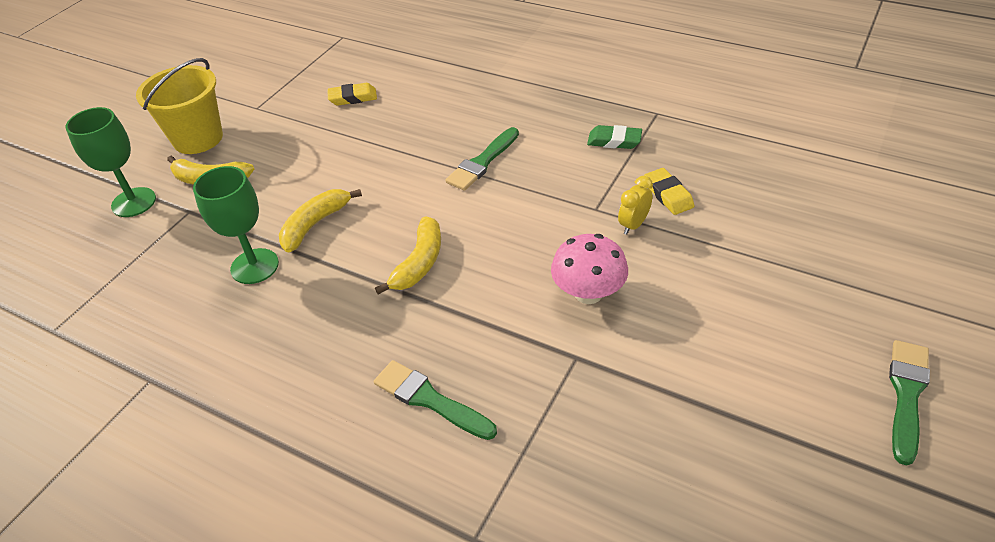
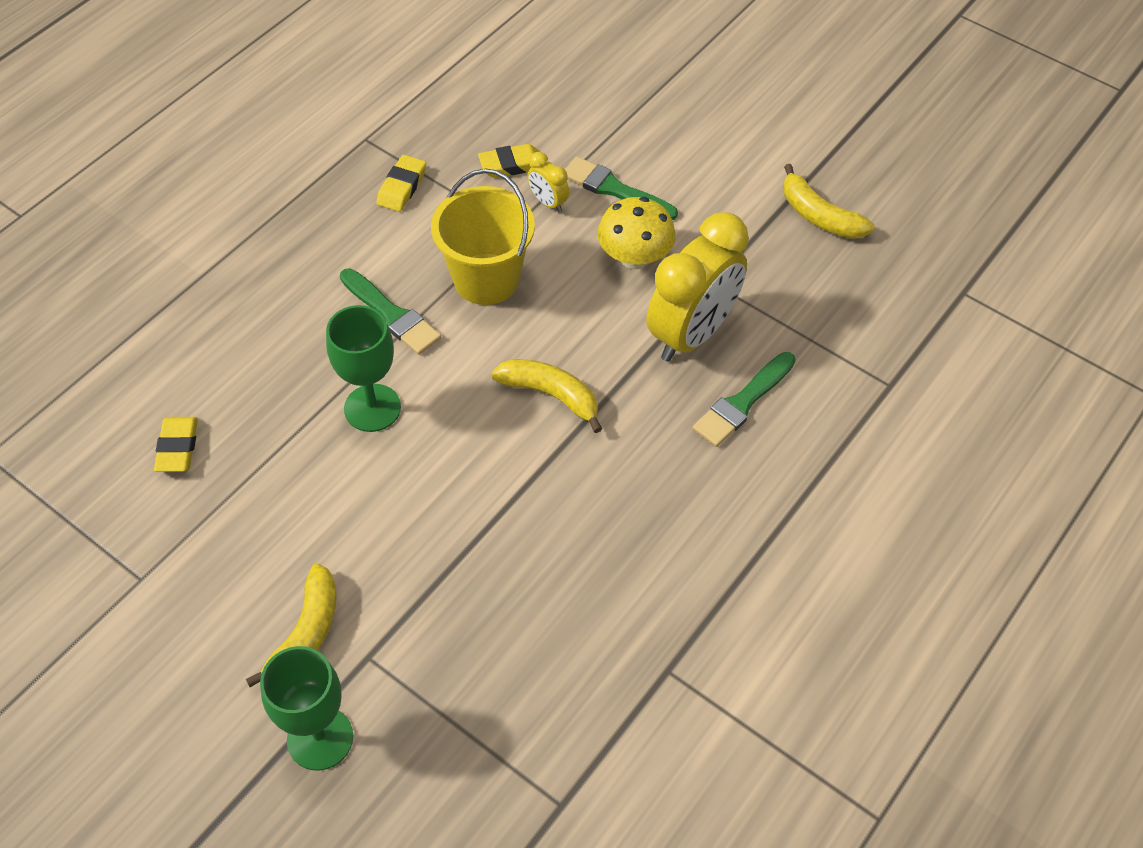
camera: 85 degrees left, 10 degrees up
yellow bucket [136,58,223,154] -> yellow bucket moved to [431,169,535,305]
green goblet [193,166,279,284] -> green goblet moved to [326,305,401,432]
yellow banana [279,189,362,253] -> yellow banana moved to [783,164,874,239]
pink mushroom [551,234,628,304] -> yellow mushroom [597,197,676,269]
green eraser [587,125,642,149] -> yellow eraser [376,155,426,212]
green brush [889,340,930,466] -> green brush moved to [565,156,678,220]
none -> yellow clock [647,212,749,362]

